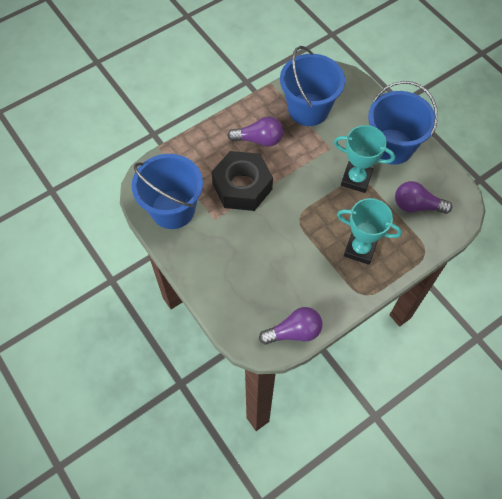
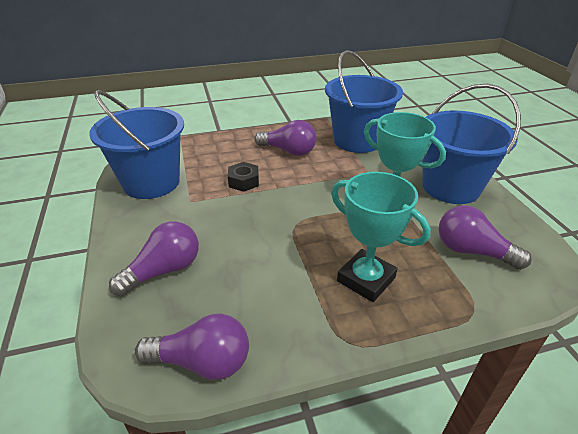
camera: 20 degrees right, 25 degrees down
black nut [211,151,273,211] -> black nut [228,162,259,192], size x0.45
none -> purple light bulb [109,221,199,296]

